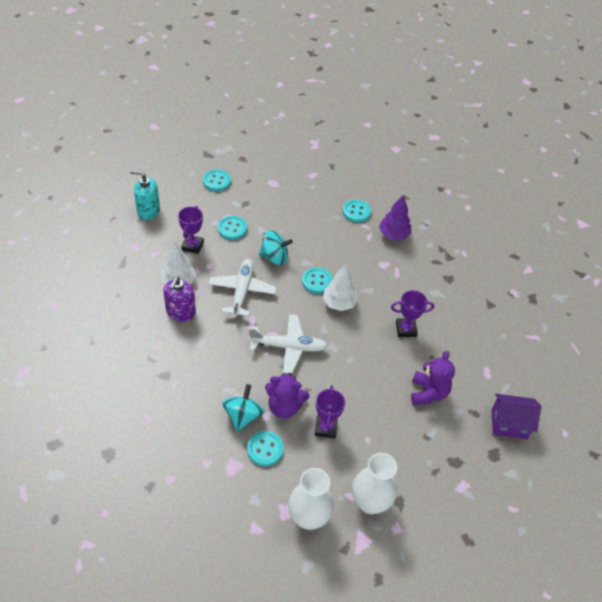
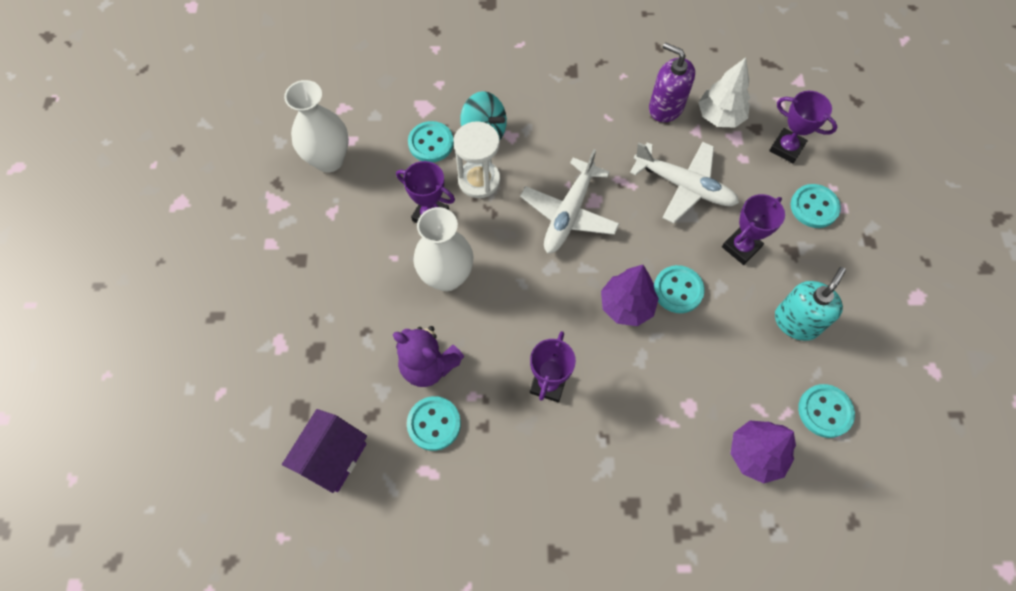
camera: 115 degrees right, 15 degrees up
turquoise soap dispenser [130,170,160,220] -> turquoise soap dispenser moved to [775,267,846,341]
turquoise button [203,169,231,191] -> turquoise button moved to [407,396,461,451]
turquoise spinning top [259,230,293,265] -> purple trophy [722,194,785,265]
purple teddy bear [265,373,310,419] -> white hourglass [453,121,500,198]
white tree [323,264,358,311] -> purple tree [601,265,659,326]
white vase [352,453,397,514] -> white vase moved to [413,207,474,291]

